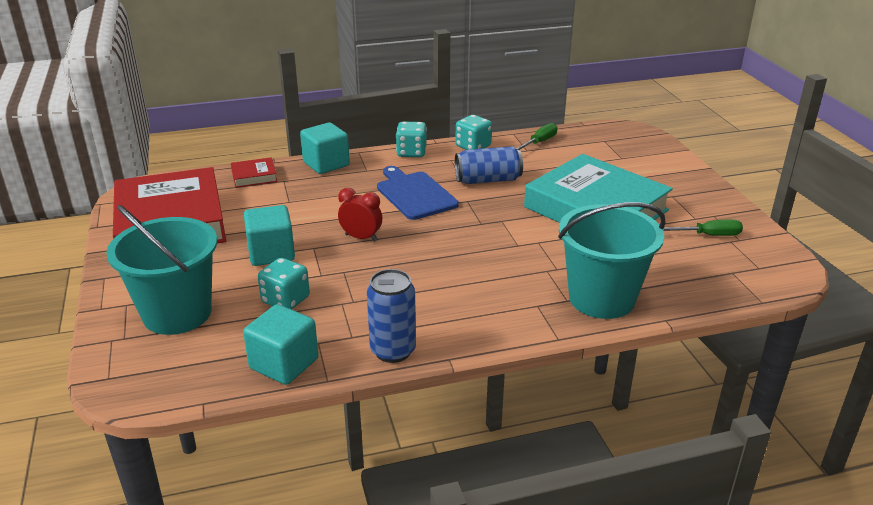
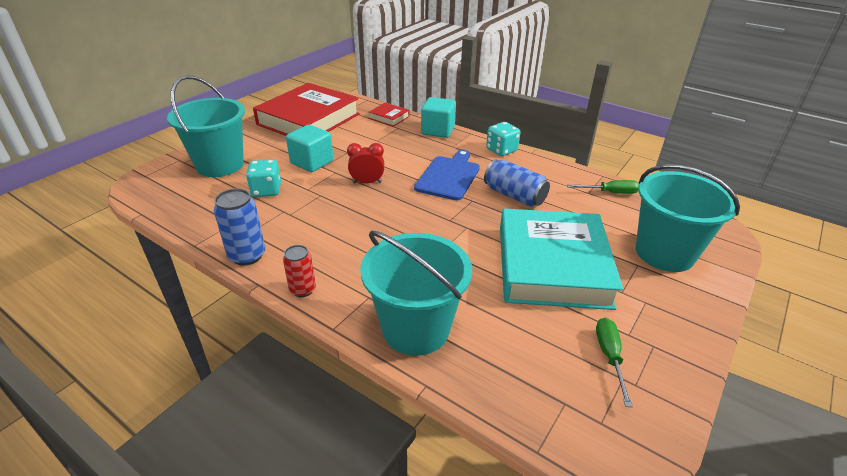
camera: 50 degrees right, 5 degrees up
turquoise cube [243,304,318,385] -> none
red clock [338,188,382,241] -> red clock turned 75 degrees counterclockwise [347,143,384,183]
turquoise dice [455,115,492,150] -> none
green screwdriver [663,220,743,236] -> green screwdriver turned 135 degrees counterclockwise [596,318,633,407]
none -> red can [283,245,316,297]
none -> turquoise bucket [636,164,740,272]

